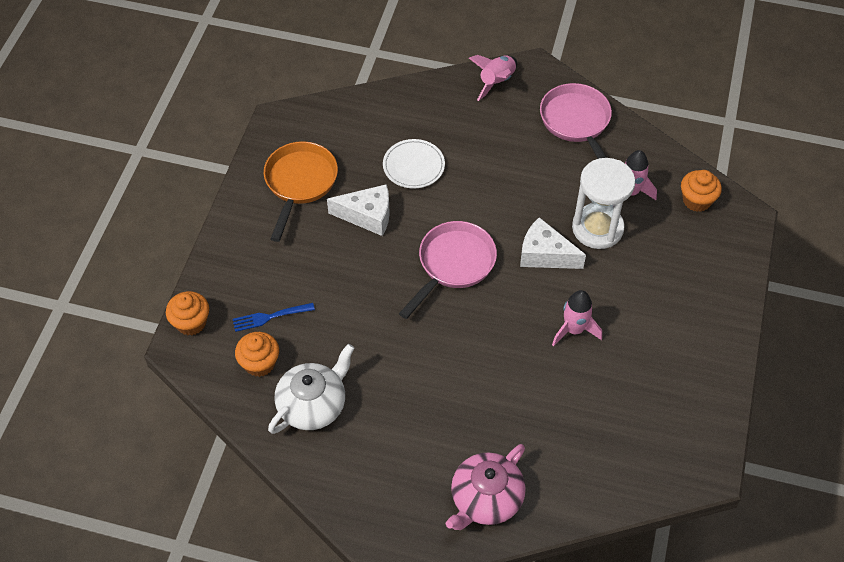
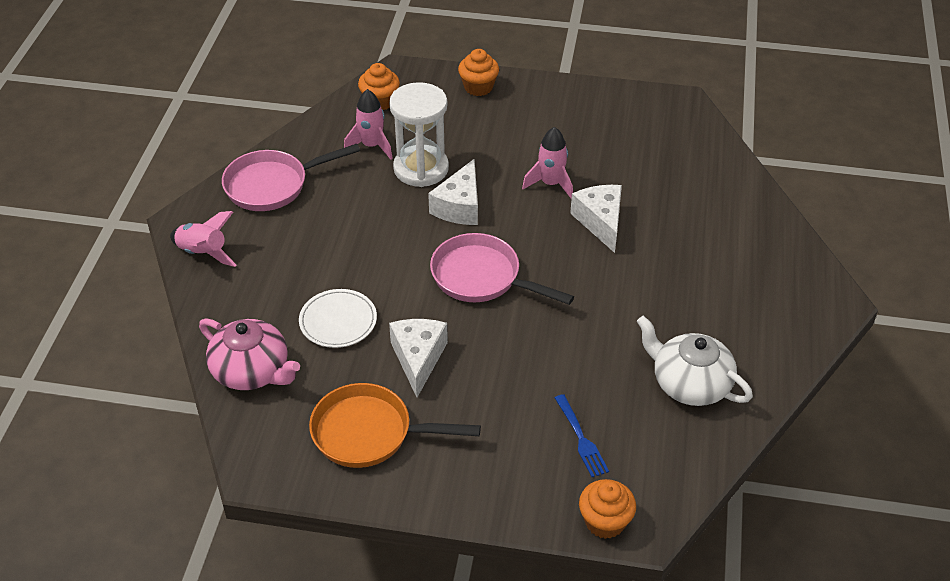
camera: 95 degrees left, 10 degrees down
orange cupcake [235,332,279,377] -> orange cupcake moved to [458,49,499,96]
pink teapot [446,444,526,530] -> pink teapot moved to [199,319,300,390]
none -> white cheese [570,185,622,253]

